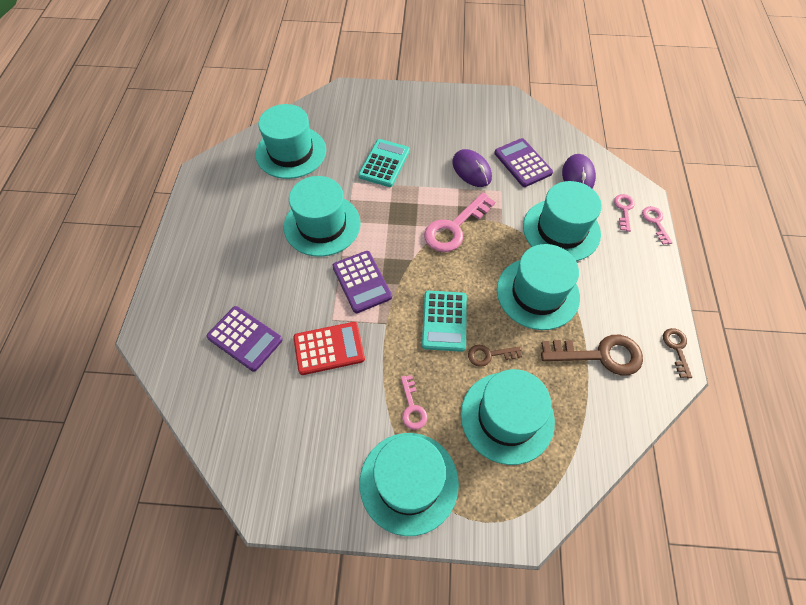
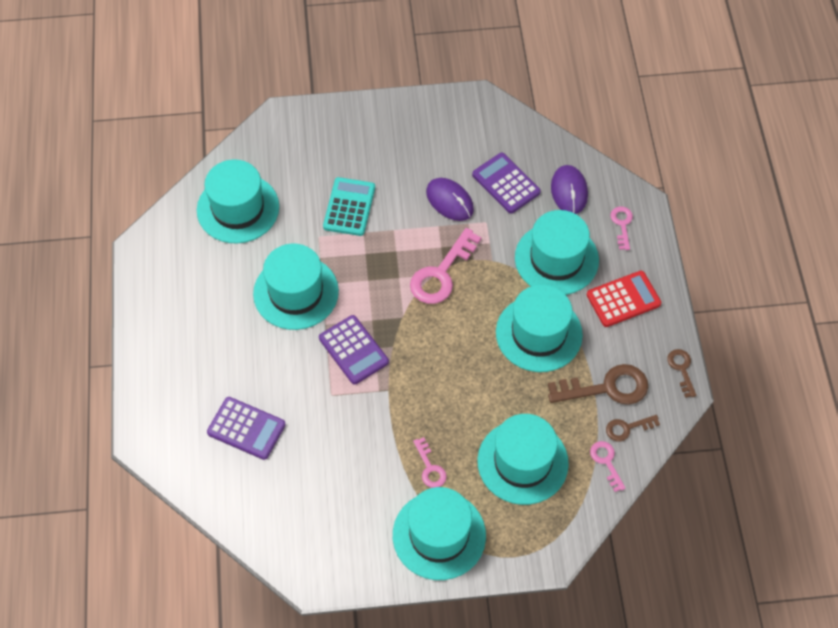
camera: 10 degrees left, 0 degrees up
red calculator [293,322,365,375] -> red calculator moved to [587,271,661,327]
turquoise calculator [422,291,467,352] -> none
brown key [468,345,522,367] -> brown key moved to [606,415,660,441]
pink key [642,206,673,245] -> pink key moved to [590,441,626,492]

